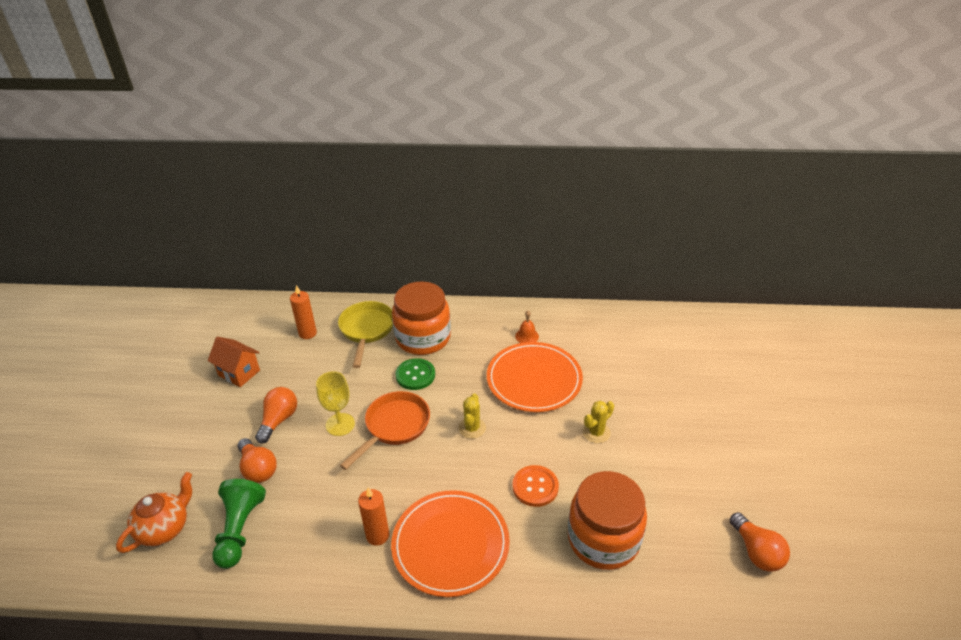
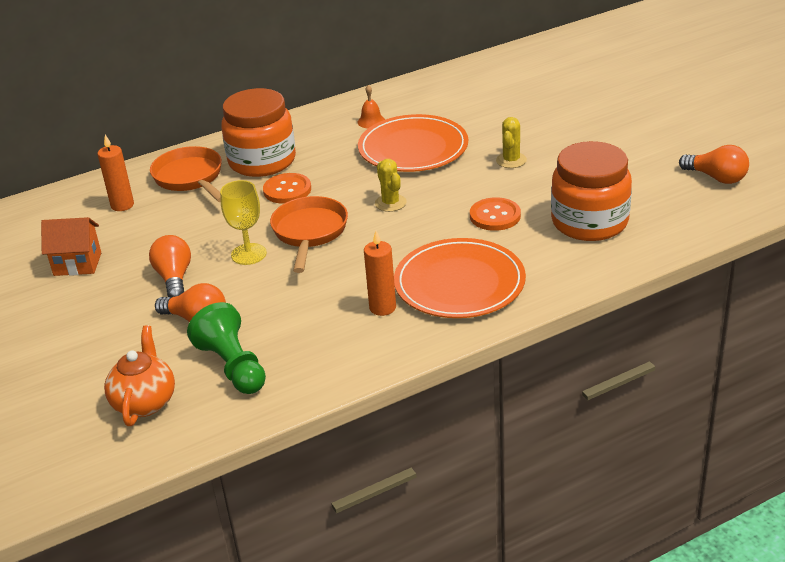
camera: 30 degrees left, 5 degrees down
yellow pan [338,301,393,368] -> orange pan [150,146,222,202]
green button [395,358,435,390] -> orange button [263,173,311,204]

